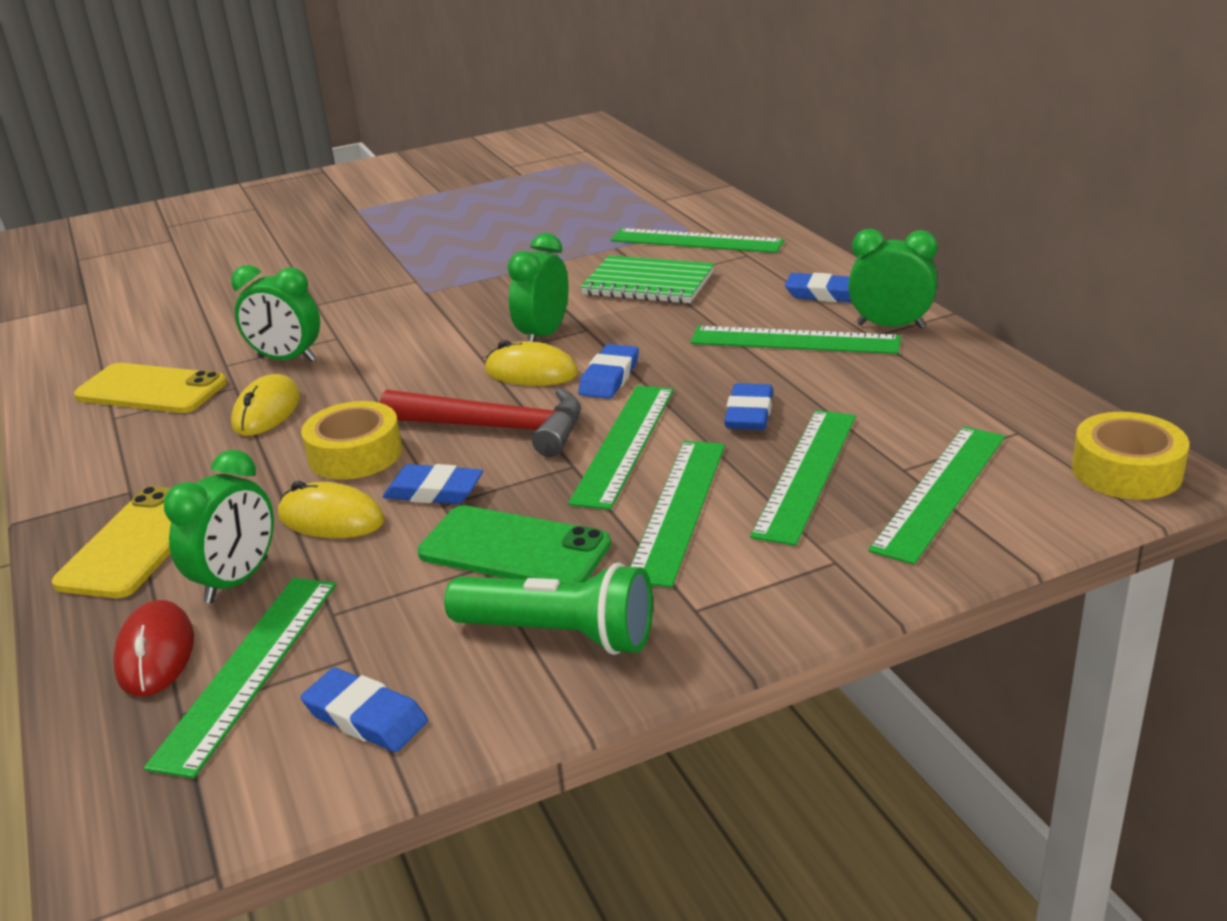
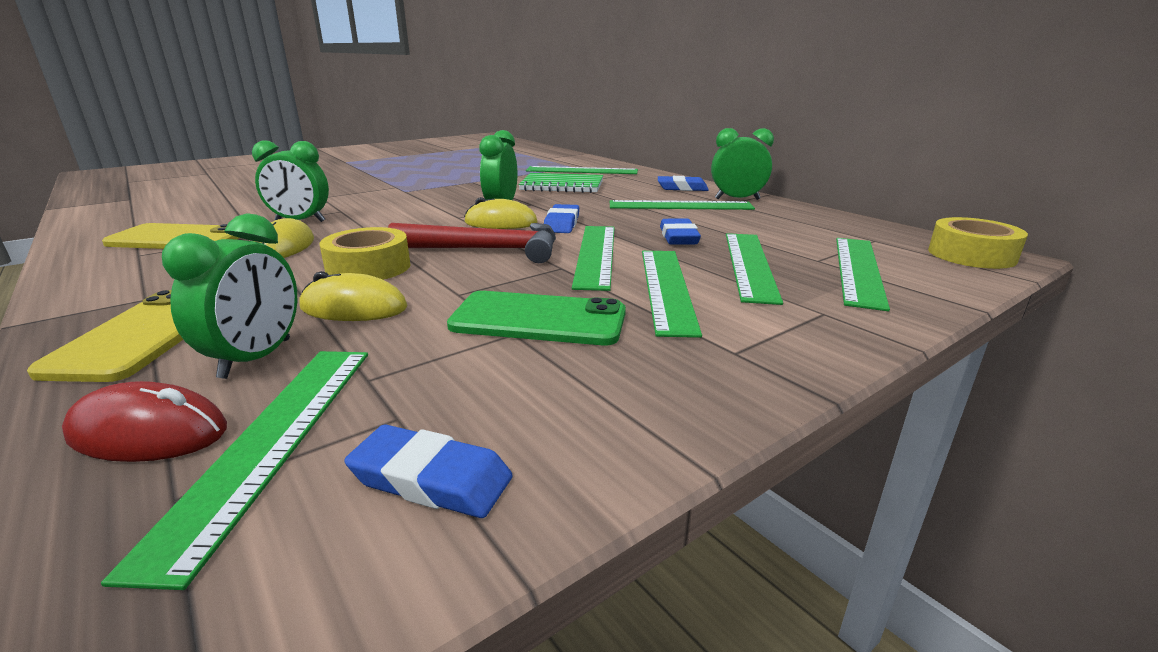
camera: 15 degrees left, 5 degrees down
red mouse [113,600,194,696] -> red mouse turned 60 degrees counterclockwise [62,381,227,462]
blue eraser [383,464,483,504] -> none
green flashlight [444,563,653,655] -> none

